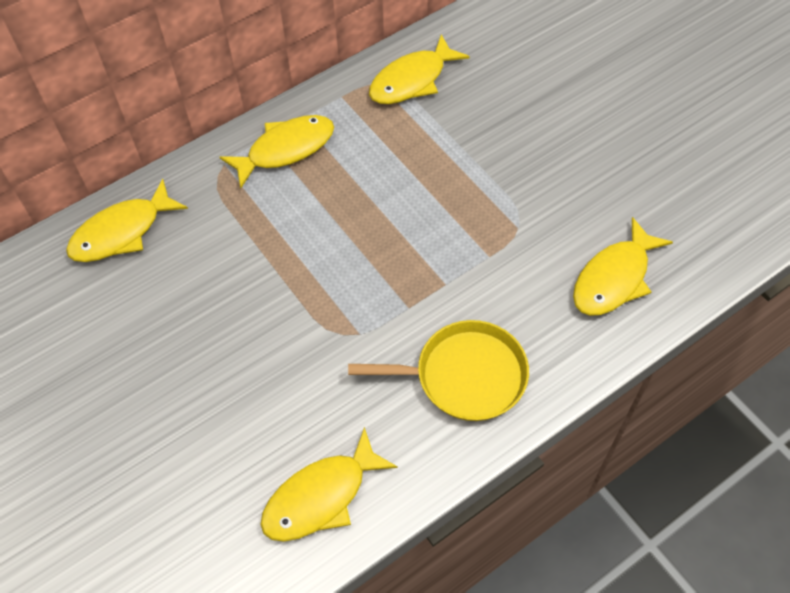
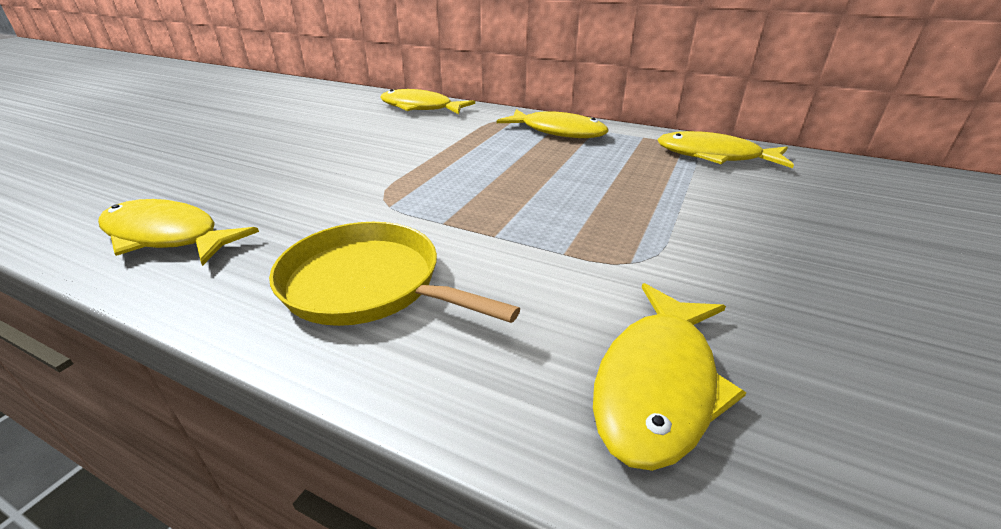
camera: 60 degrees right, 25 degrees down
yellow pan [348,320,529,421] -> yellow pan turned 150 degrees clockwise [269,222,520,326]
yellow fish [573,217,673,316] -> yellow fish turned 75 degrees counterclockwise [593,283,747,471]

